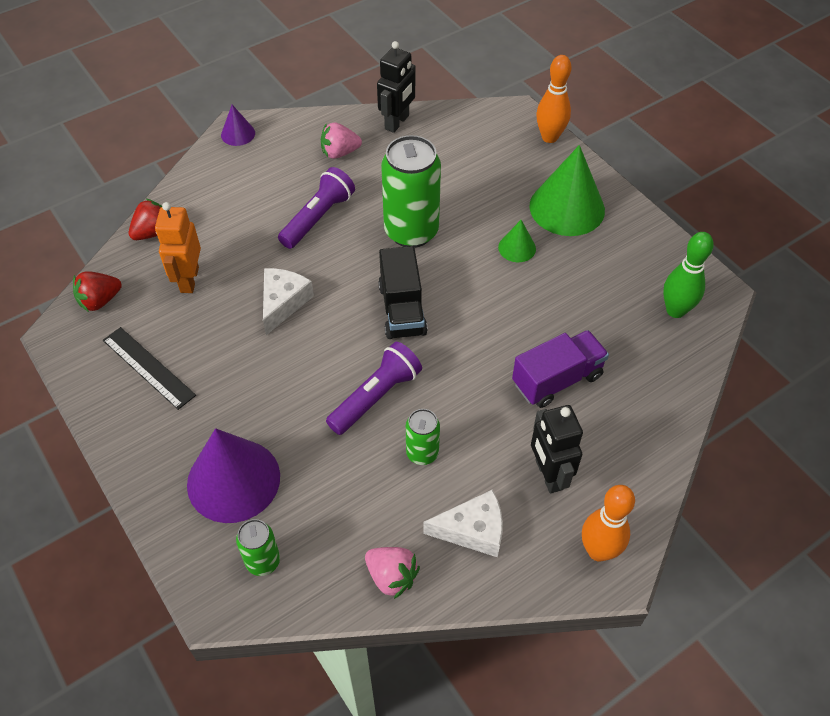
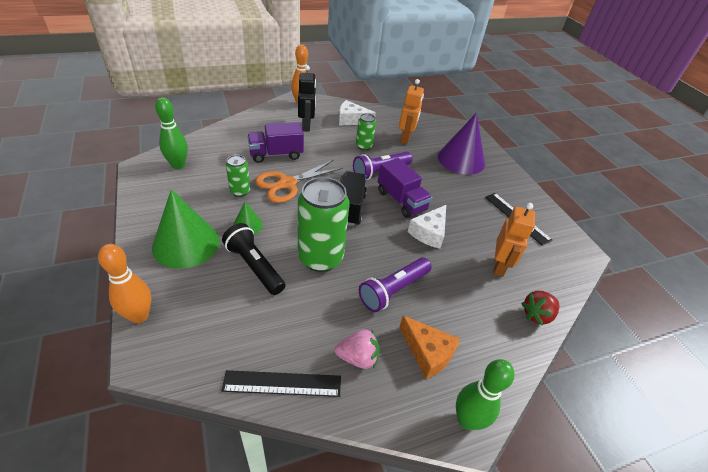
camera: 170 degrees left, 10 degrees down
red strawberry [73,271,122,312] -> none
purple cone [221,105,255,146] -> green bowling pin [456,359,515,430]
green can [236,519,280,576] -> green can moved to [226,155,250,197]
pink strawberry [365,547,420,599] -> none
black robot [377,41,415,133] -> black ruler [221,370,341,397]
none -> black flashlight [222,223,285,295]
none -> orange scissors [255,160,343,203]
none -> purple truck [378,158,432,218]
none -> orange robot [399,79,424,144]
none -> orange cheese [399,316,460,379]

